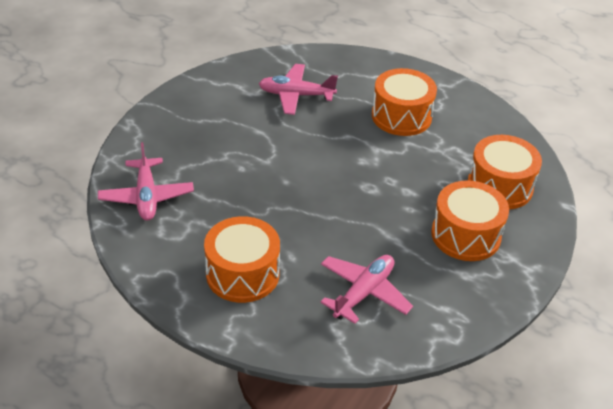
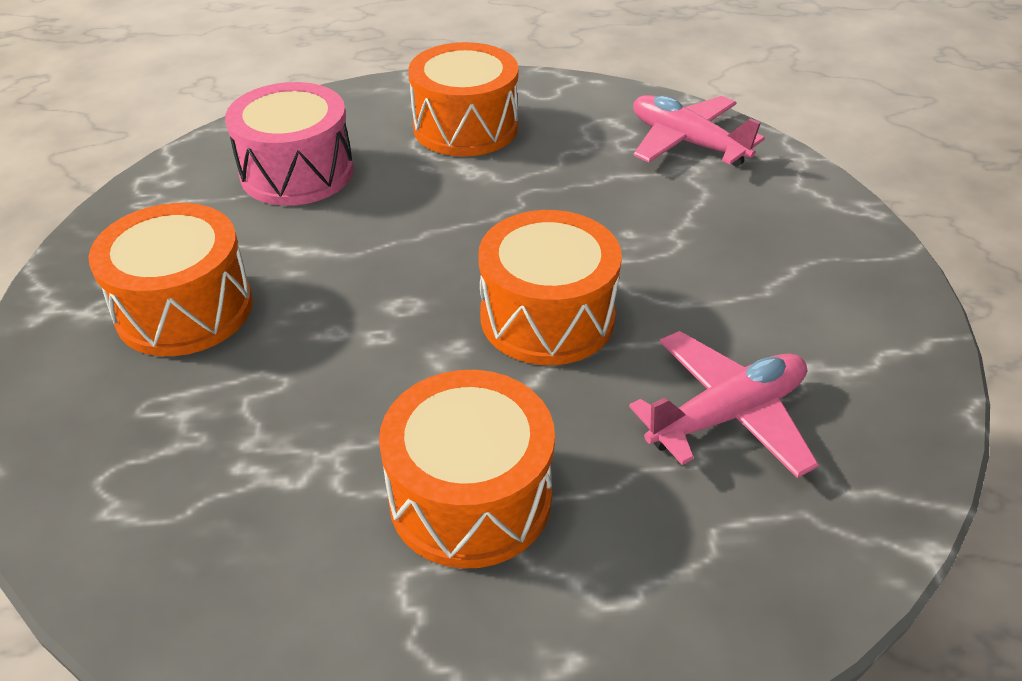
camera: 145 degrees right, 0 degrees up
pink plane [320,255,413,324] -> pink drum [225,82,354,206]
orange drum [468,135,542,209] -> orange drum moved to [478,210,622,365]

